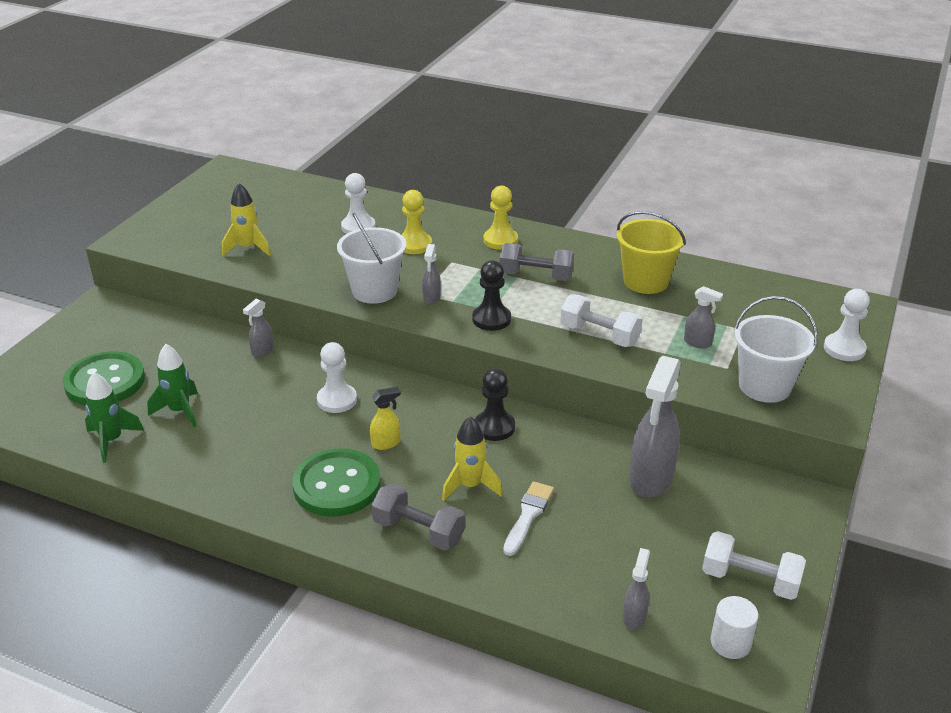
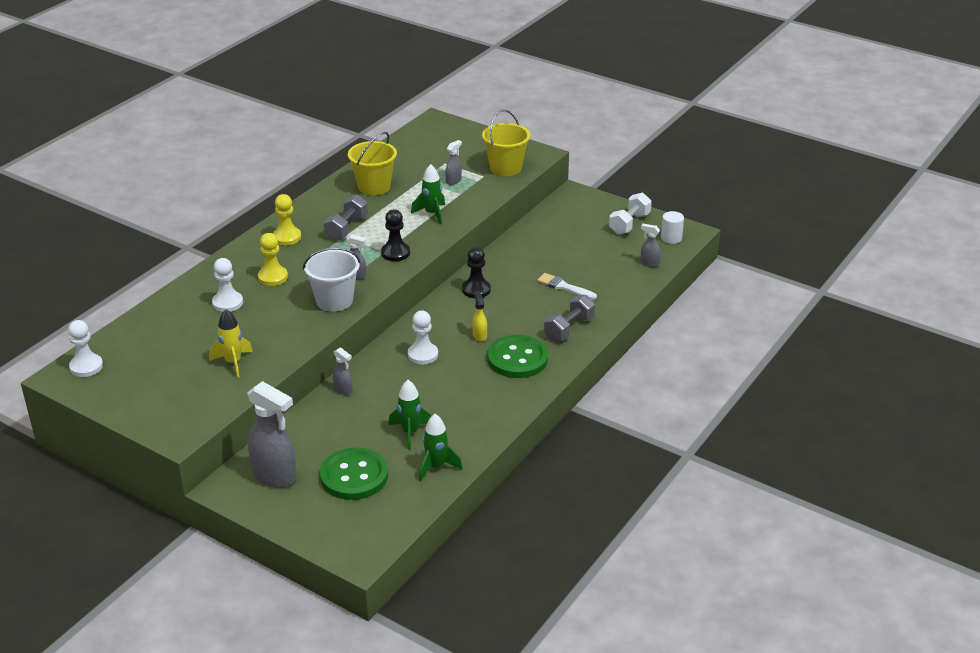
camera: 80 degrees left, 0 degrees up
yellow rocket [442,416,502,501] -> none
white dumbbell [560,294,643,347] -> green rocket [411,164,445,225]
grey spray bottle [629,356,681,498] -> grey spray bottle moved to [247,381,297,488]
white bucket [734,296,818,403] -> yellow bucket [482,109,530,176]
white pawn [824,289,870,361] -> white pawn moved to [68,320,103,377]

